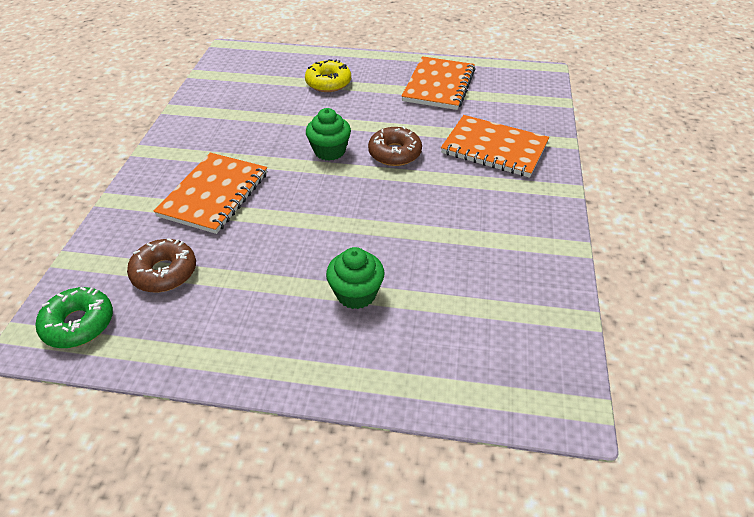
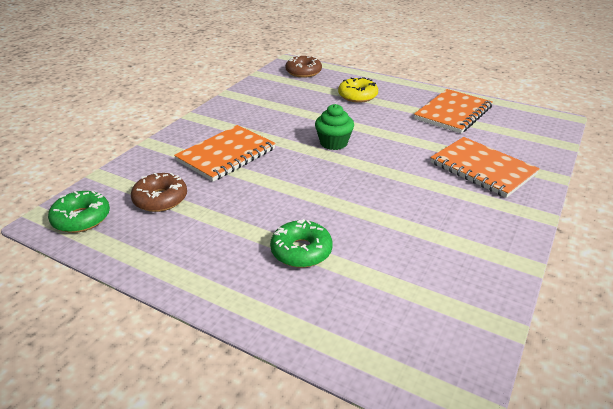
camera: 20 degrees right, 10 degrees down
green cupcake [326,247,385,309] -> green donut [270,219,333,268]
brown donut [368,126,422,166] -> brown donut moved to [285,55,322,78]

